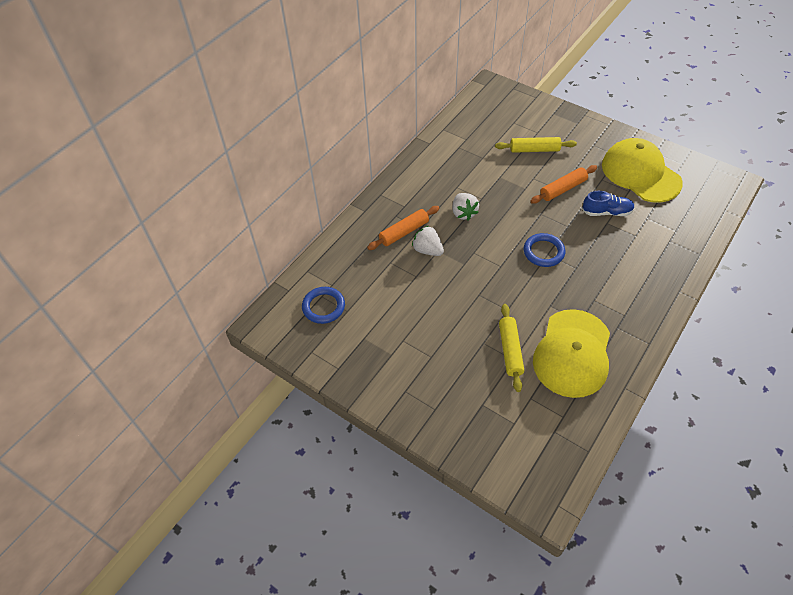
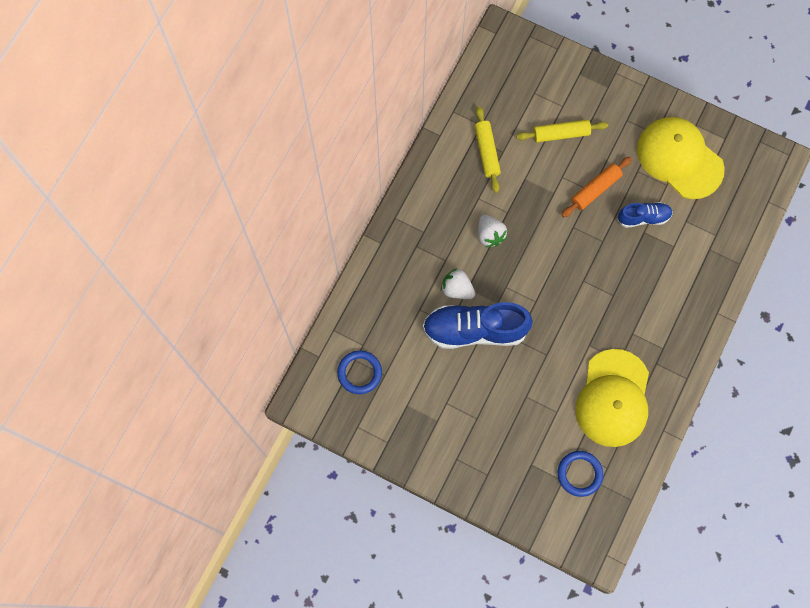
camera: 10 degrees left, 20 degrees up
orange rolling pin [367,206,440,250] -> none
yellow rolling pin [499,304,524,392] -> yellow rolling pin moved to [475,106,501,193]
blue ring [524,233,565,267] -> blue ring moved to [558,451,603,497]
none -> blue shoe [423,302,533,349]

